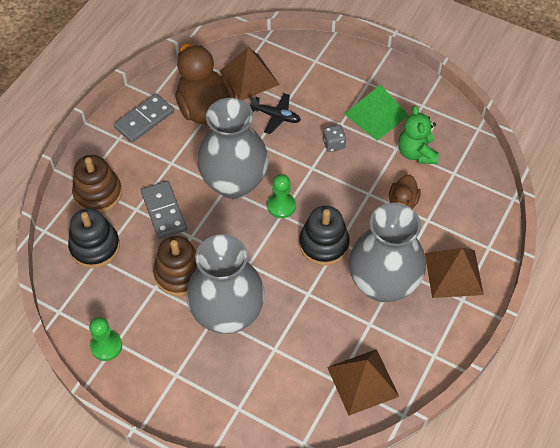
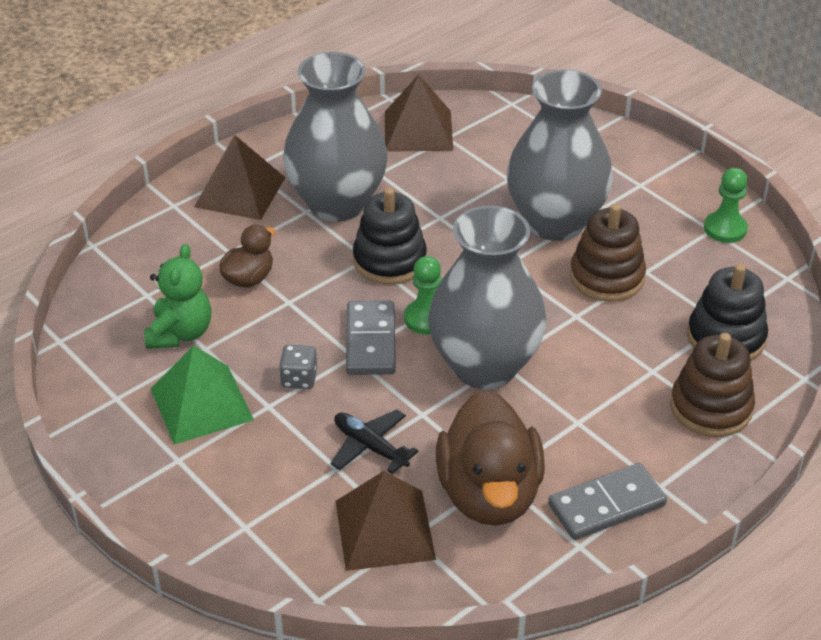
camera: 160 degrees left, 15 degrees down
grey domino [141,181,187,239] -> grey domino moved to [346,301,396,375]

